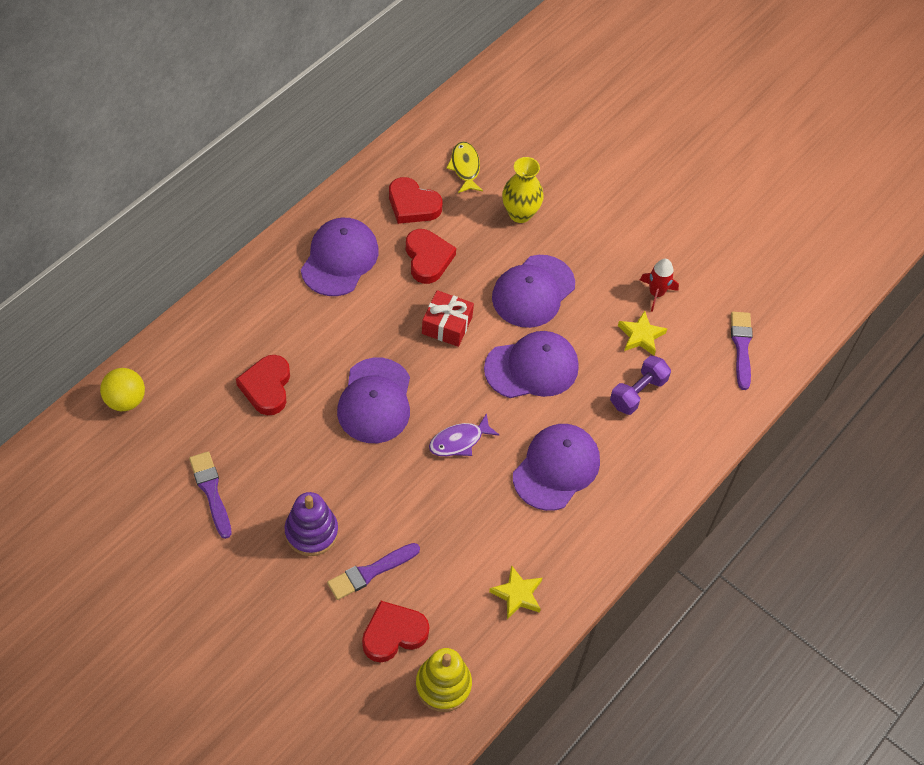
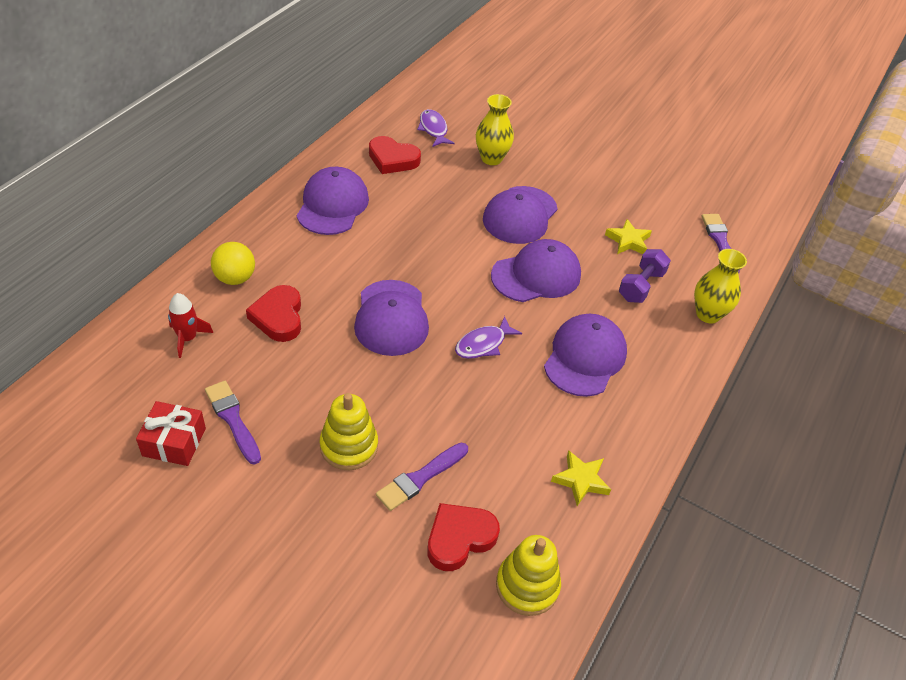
camera: 10 degrees left, 10 degrees down
yellow ball [100,368,145,411] -> yellow ball moved to [211,242,255,285]
purple stacking toy [284,492,338,556] -> yellow stacking toy [320,393,378,470]
red heart [406,229,456,284] -> none
red gift [422,290,474,347] -> red gift moved to [136,401,206,466]
yellow fish [446,142,483,193] -> purple fish [417,109,454,147]
red rocket [640,259,679,312] -> red rocket moved to [168,293,213,358]
none -> yellow vase [694,249,747,324]

